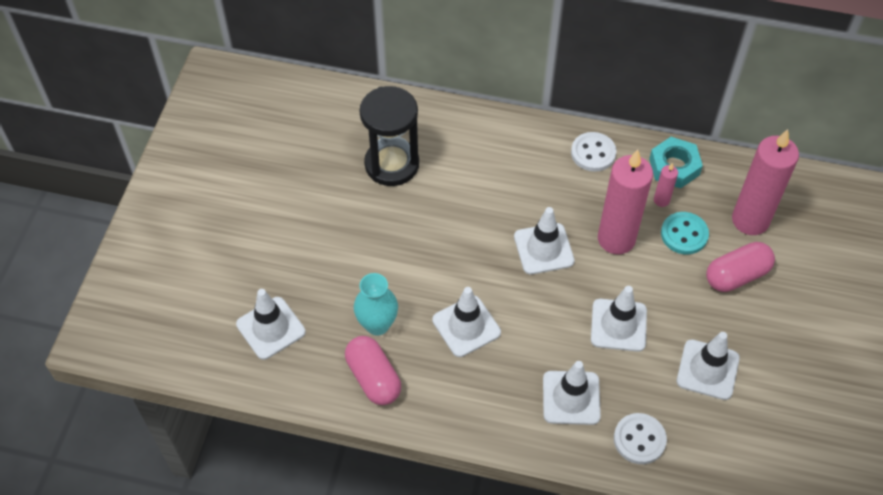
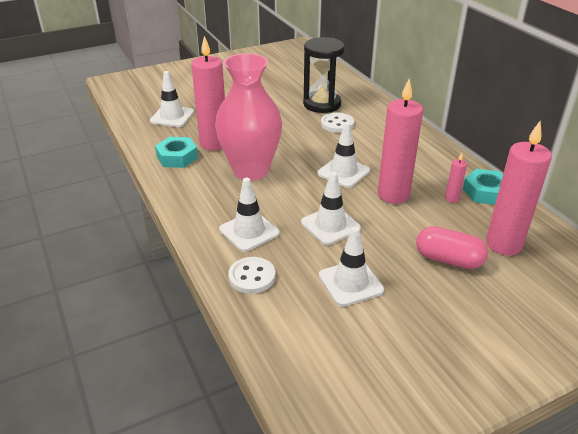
camera: 50 degrees right, 20 degrees down
pink capsule [345,336,401,405] -> turquoise nut [155,137,198,168]
turquoise vase [354,273,398,336] -> pink candle [191,36,225,150]
white traffic cone [432,287,501,357] -> pink vase [215,53,282,181]
white button [571,132,617,172] -> white button moved to [321,113,354,133]
turquoise button [661,212,709,254] -> none

